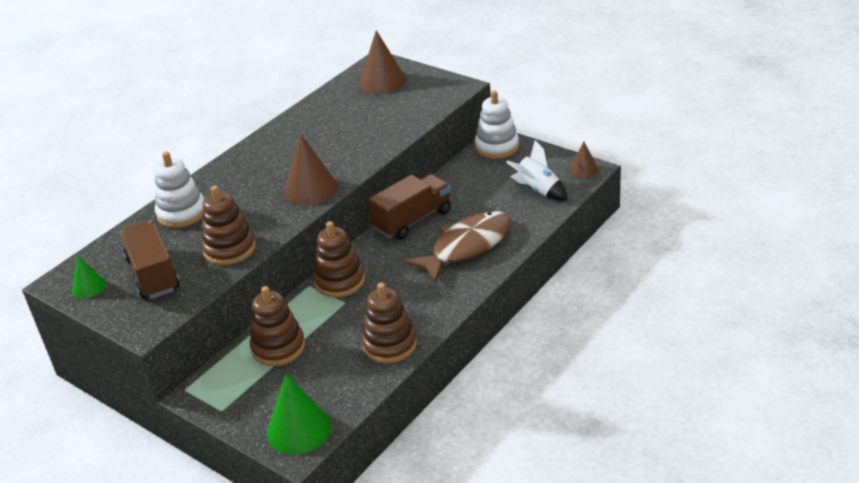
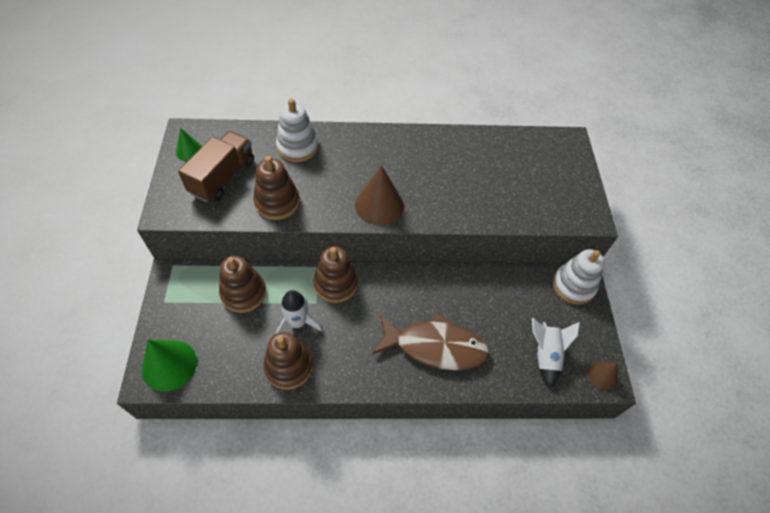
camera: 45 degrees right, 20 degrees up
brown cone [359,30,406,94] -> none
brown truck [368,174,451,240] -> none
none -> white rocket [276,290,323,334]

